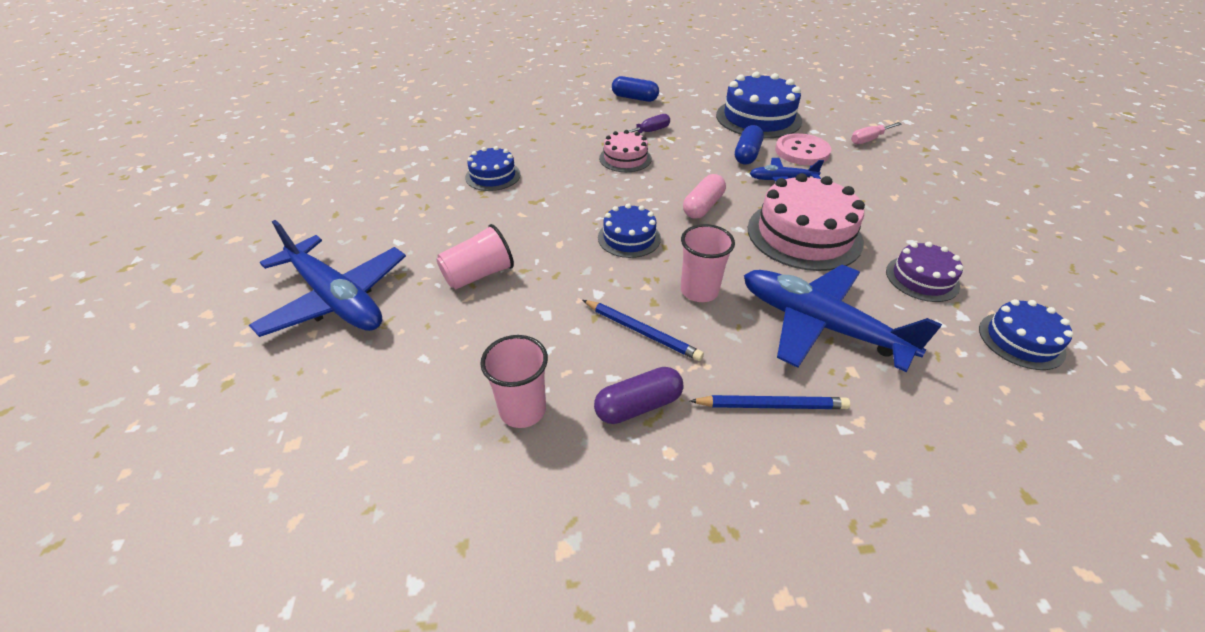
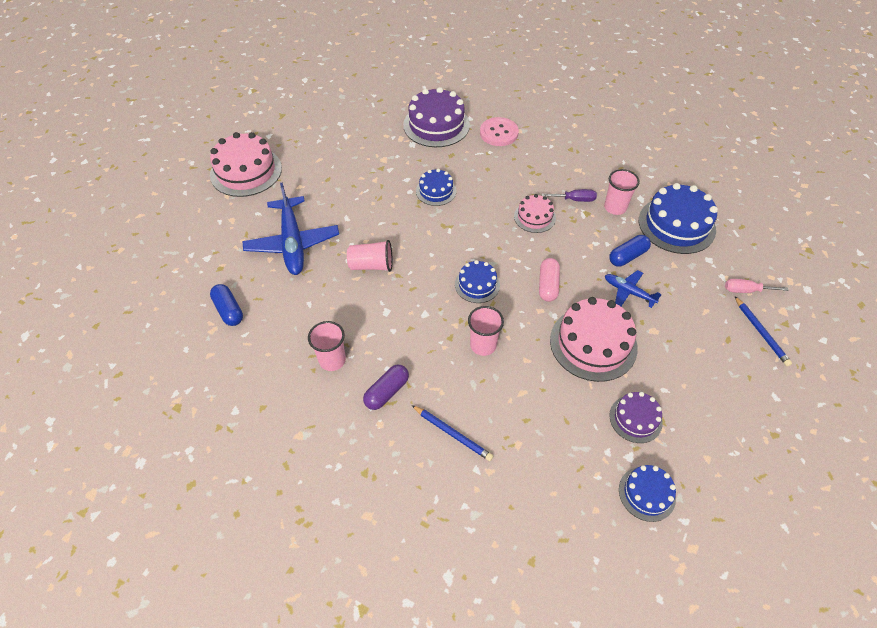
camera: 35 degrees right, 10 degrees up
blue pencil [583,300,704,361] -> blue pencil moved to [735,296,792,367]
purple capsule [594,367,684,424] -> purple capsule turned 60 degrees counterclockwise [363,365,409,410]
blue capsule [612,76,659,102] -> blue capsule moved to [210,284,243,326]
pink capsule [683,174,726,219] -> pink capsule turned 60 degrees counterclockwise [539,258,560,302]
blue plane [744,265,942,372] -> none
pink button [775,133,831,165] -> pink button moved to [480,117,519,146]
none -> pink cake [210,132,282,197]
none -> purple cake [403,87,470,147]
none -> pink cup [604,169,640,215]

